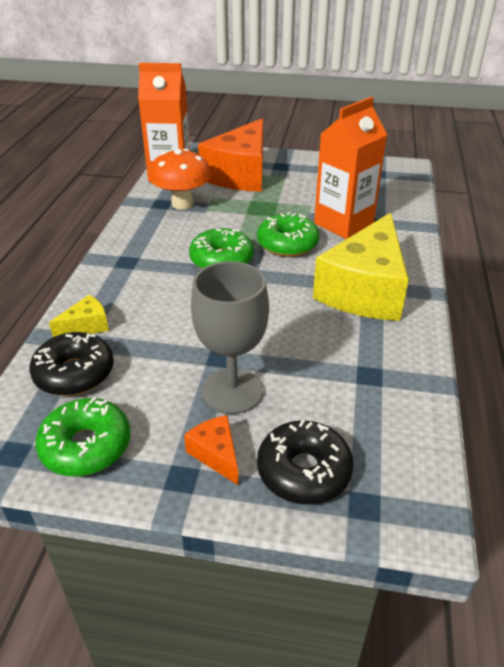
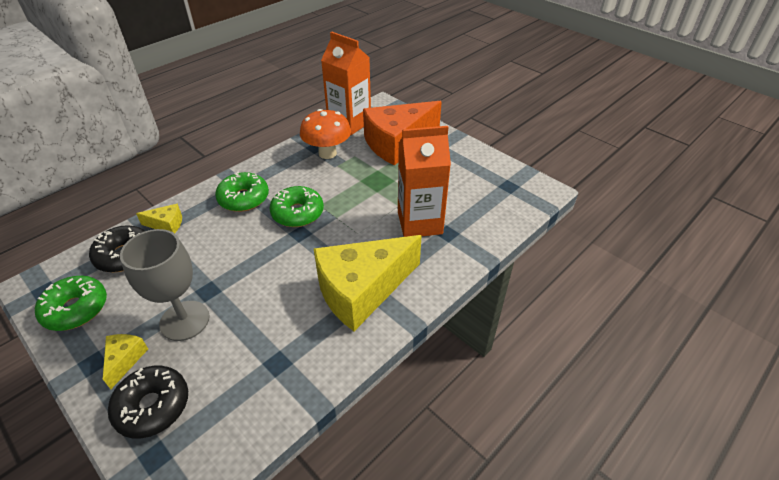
camera: 35 degrees right, 5 degrees up
orange cheese [184,415,238,485] -> yellow cheese [103,334,148,389]
green donut [257,212,320,257] -> green donut moved to [215,172,269,212]

